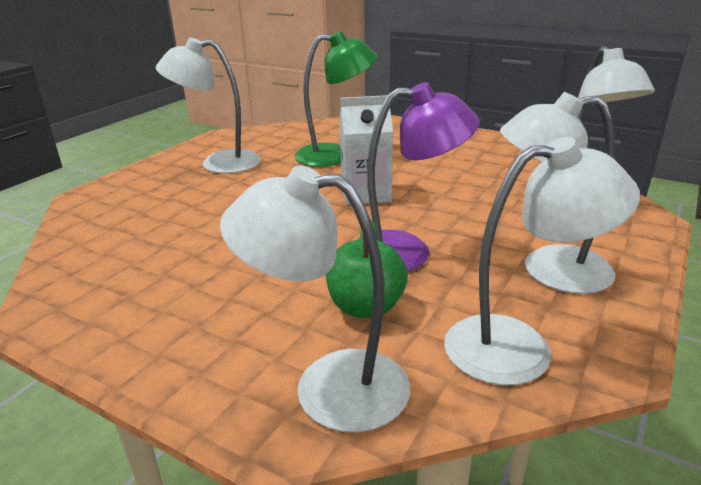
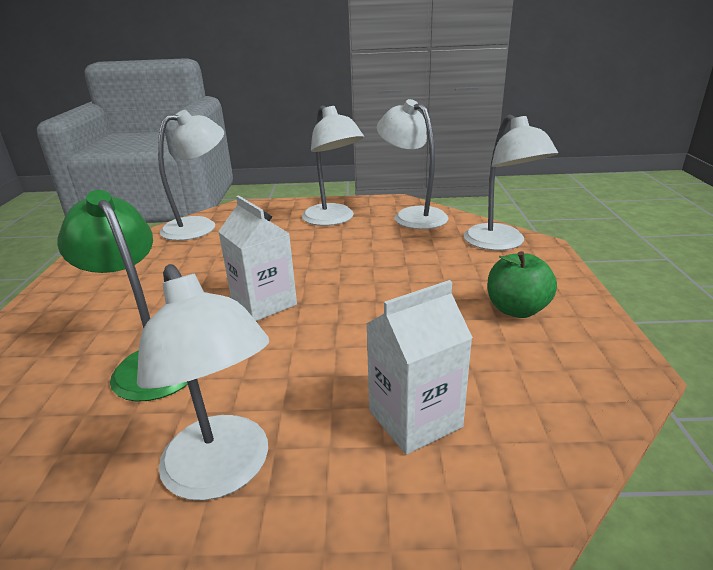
camera: 120 degrees left, 0 degrees up
green apple [326,220,408,318] -> green apple moved to [488,251,557,318]
purple lamp [359,82,480,272] -> none
none -> white carton [366,280,473,455]

